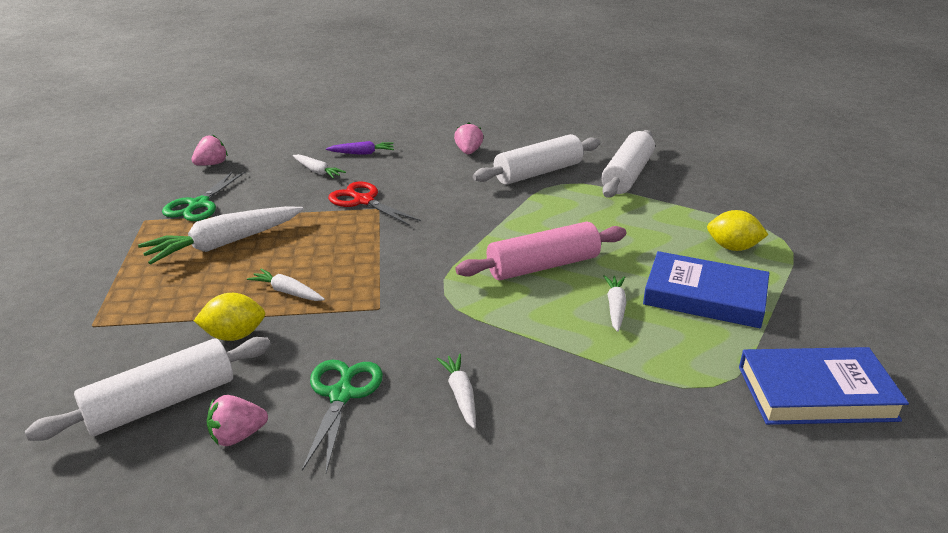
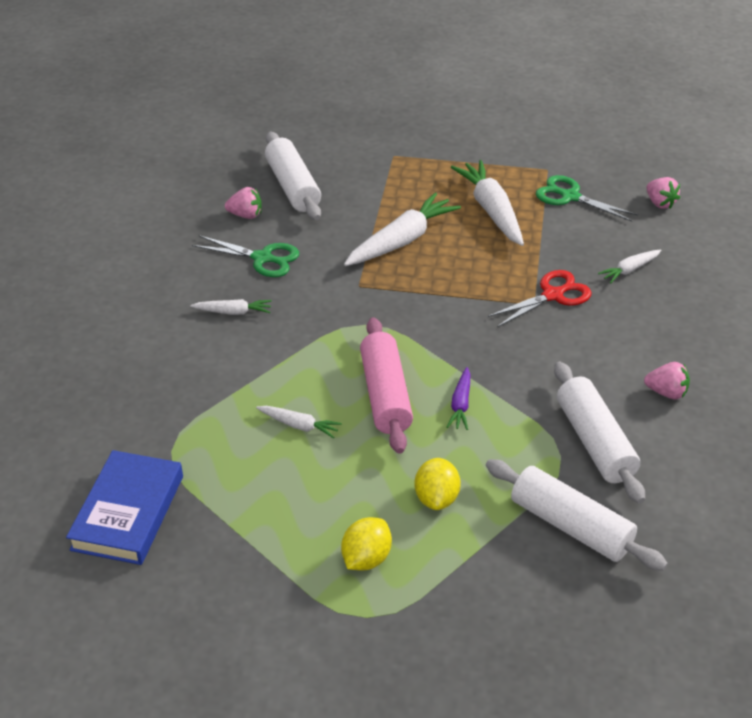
camera: 105 degrees right, 10 degrees up
yellow lemon [194,293,265,341] -> yellow lemon moved to [414,458,461,510]
pink strawberry [207,395,268,446] -> pink strawberry turned 105 degrees clockwise [225,187,262,219]
white carrot [247,269,325,301] -> white carrot [344,193,461,266], size x1.96
purple carrot [326,141,394,155] -> purple carrot moved to [447,367,471,430]
blue book [643,251,769,328] -> none

